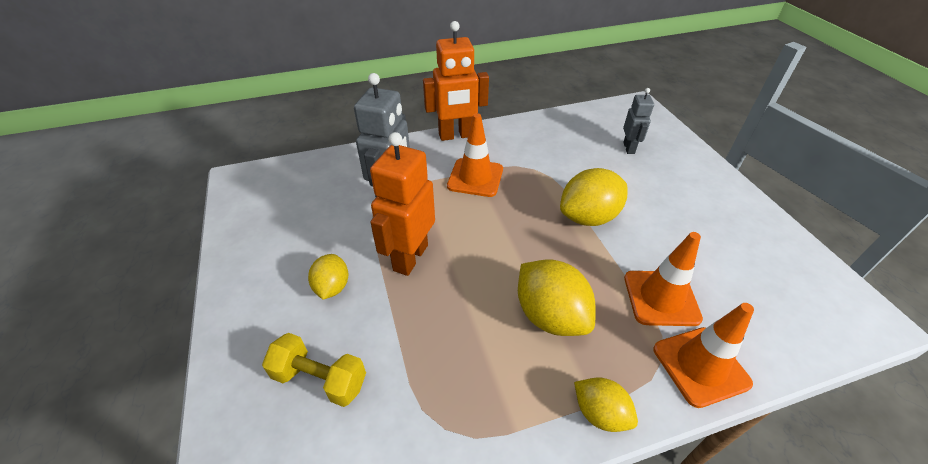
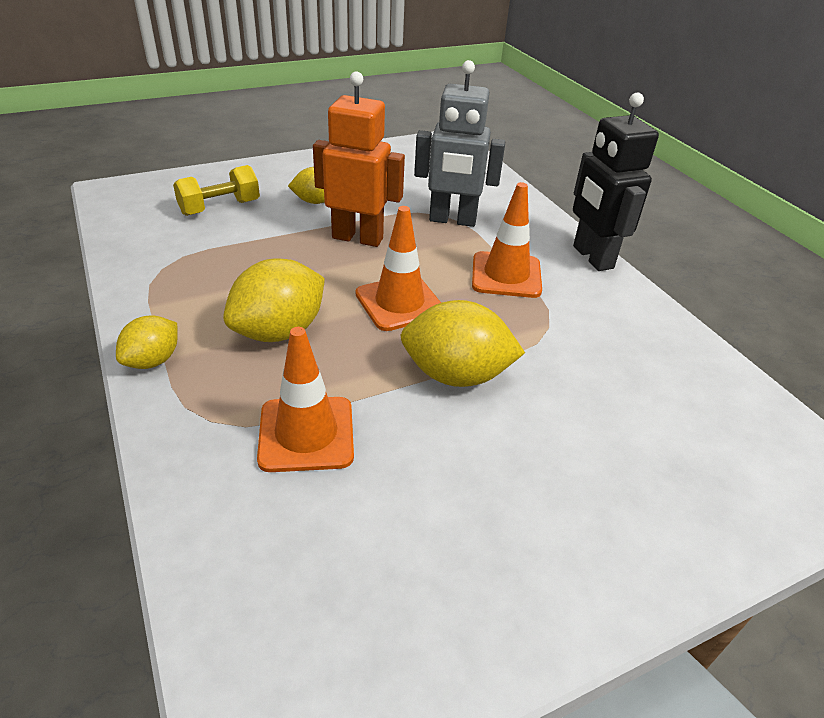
camera: 80 degrees right, 5 degrees down
yellow dumbbell [262,333,366,407] -> yellow dumbbell turned 45 degrees clockwise [173,165,260,216]
orange robot [423,21,489,141] -> black robot [573,92,659,271]
yellow lemon [560,168,628,226] -> yellow lemon turned 45 degrees counterclockwise [401,300,525,387]
grey robot [623,88,654,154] -> none
orange traffic cone [653,303,754,408] -> orange traffic cone moved to [356,206,441,331]

